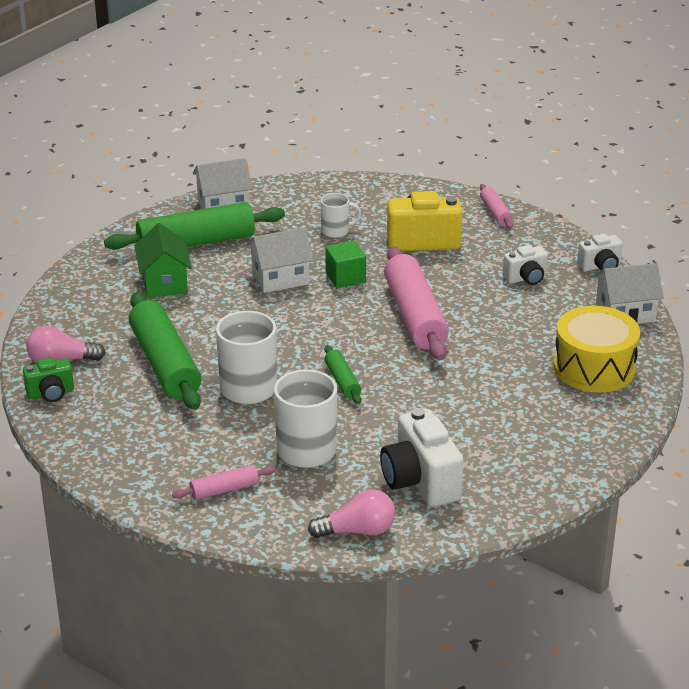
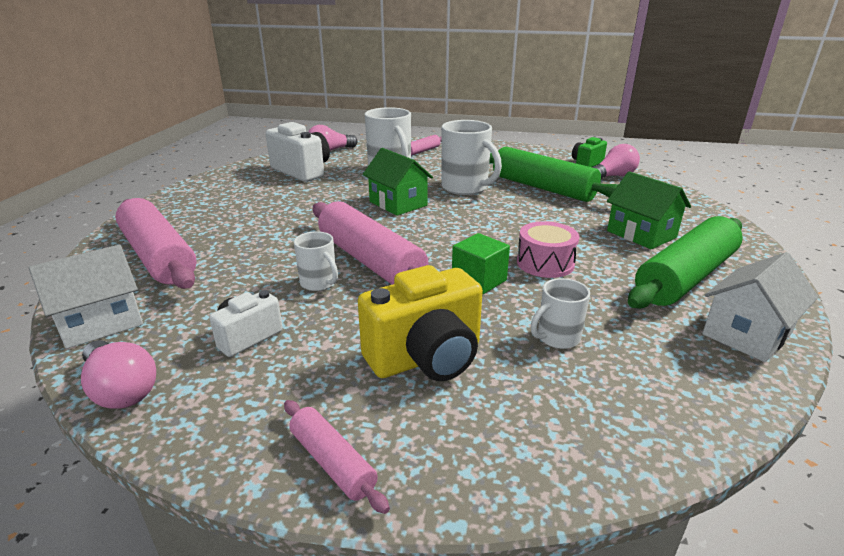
camera: 155 degrees right, 5 degrees down
white house [247,227,313,293] -> pink drum [517,221,579,278]
green rolling pin [324,345,361,404] -> green house [363,148,433,216]
yellow drum [554,306,640,392] -> pink rolling pin [115,198,197,289]
white camera [577,234,623,272] -> pink light bulb [81,340,156,409]
none -> white mug [294,231,338,291]

